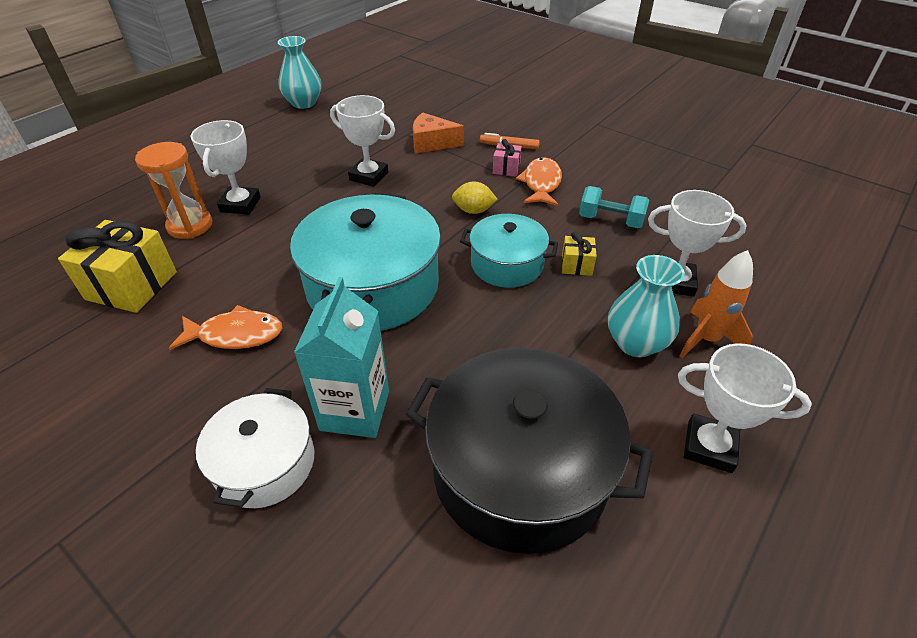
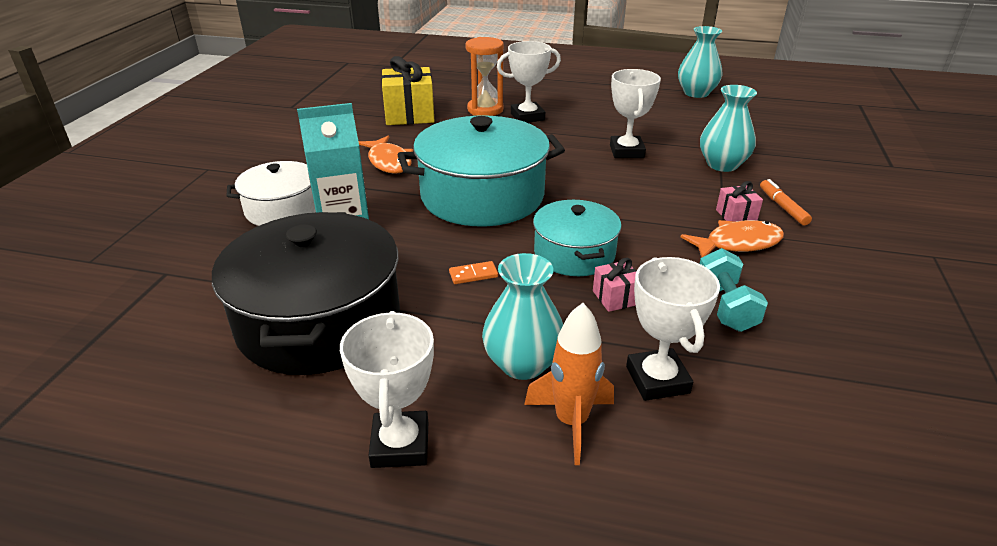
camera: 65 degrees right, 10 degrees down
orange cheese [413,112,464,153] -> turquoise vase [700,85,757,172]
yellow lemon [452,181,498,214] -> none
yellow gift [562,232,597,276] -> pink gift [593,258,637,312]
none -> orange domino [449,261,498,284]

